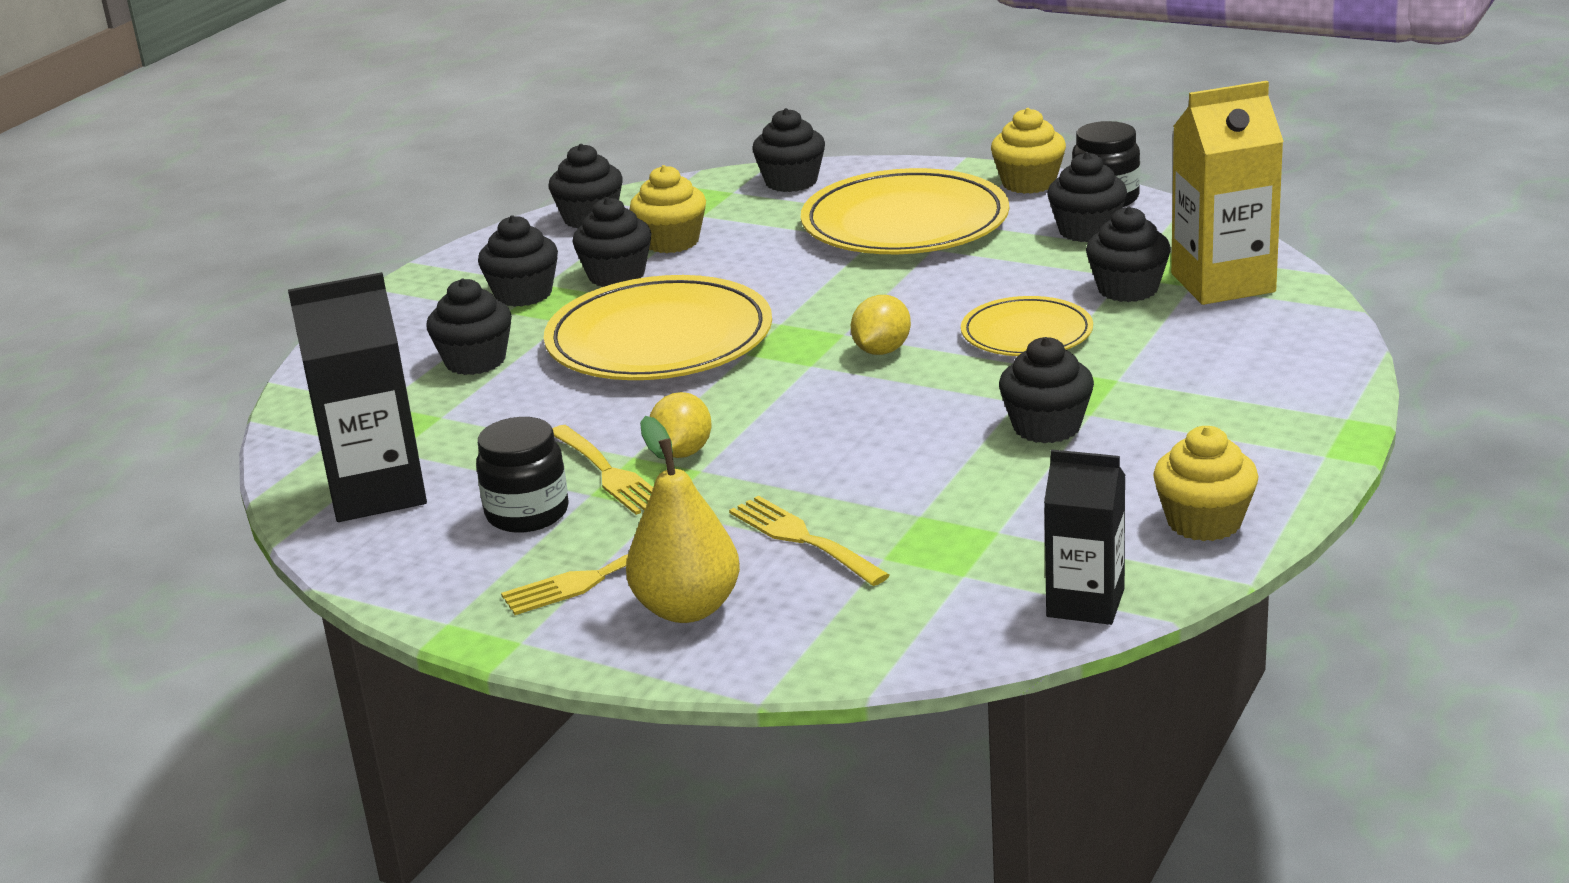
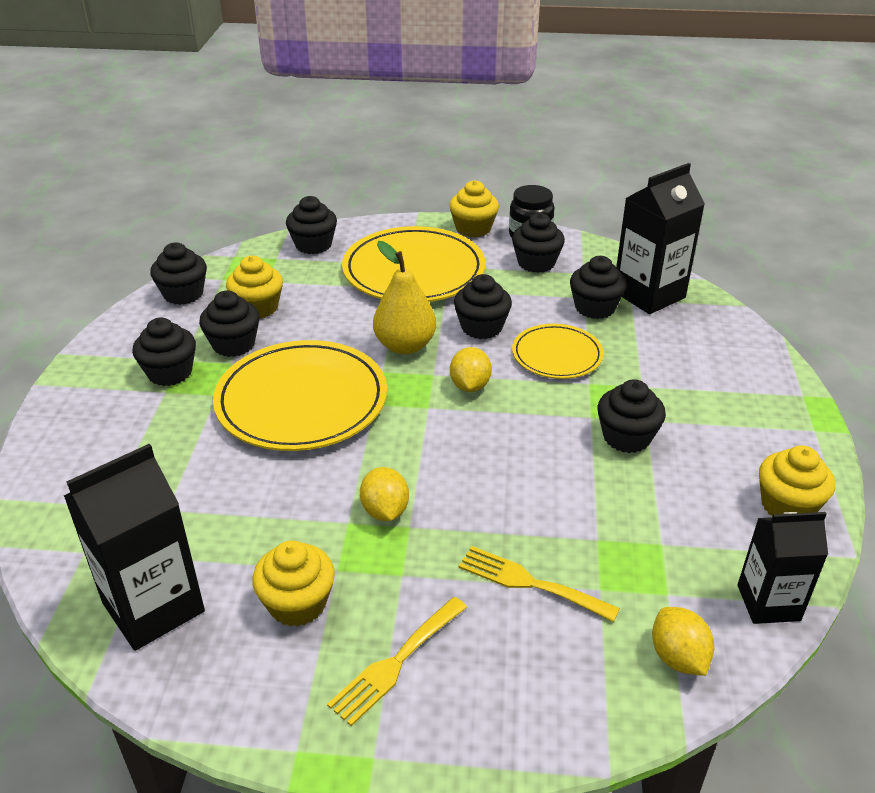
camera: 25 degrees left, 10 degrees up
black cupcake [426,279,512,375] -> black cupcake moved to [454,274,512,339]
black jar [476,417,569,533] -> yellow cupcake [252,541,335,627]
yellow fork [552,425,653,515] -> none
yellow pear [626,416,740,623] -> yellow pear moved to [373,241,436,354]
yellow carton [1171,81,1284,305] -> black carton [616,163,705,314]
none -> yellow lemon [652,607,714,676]

